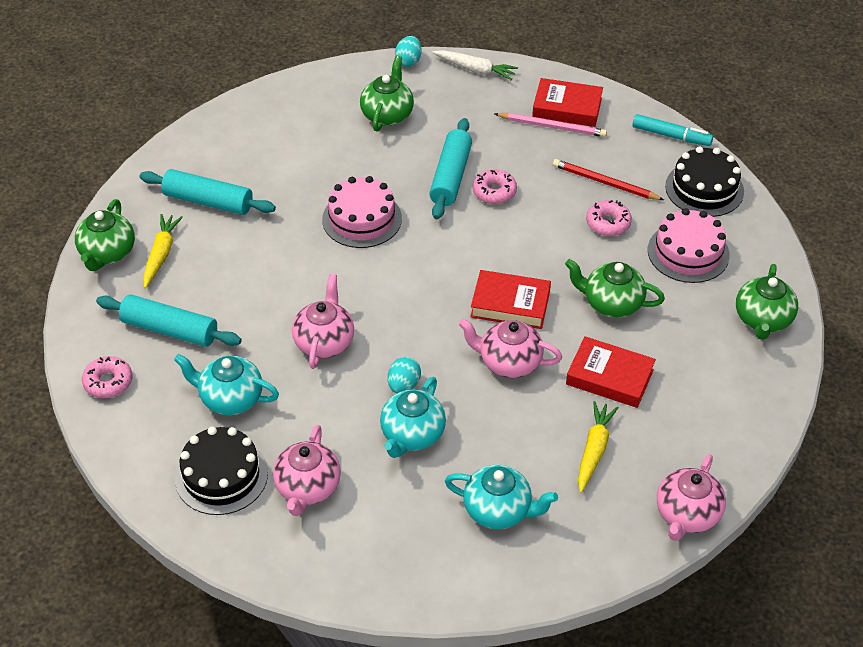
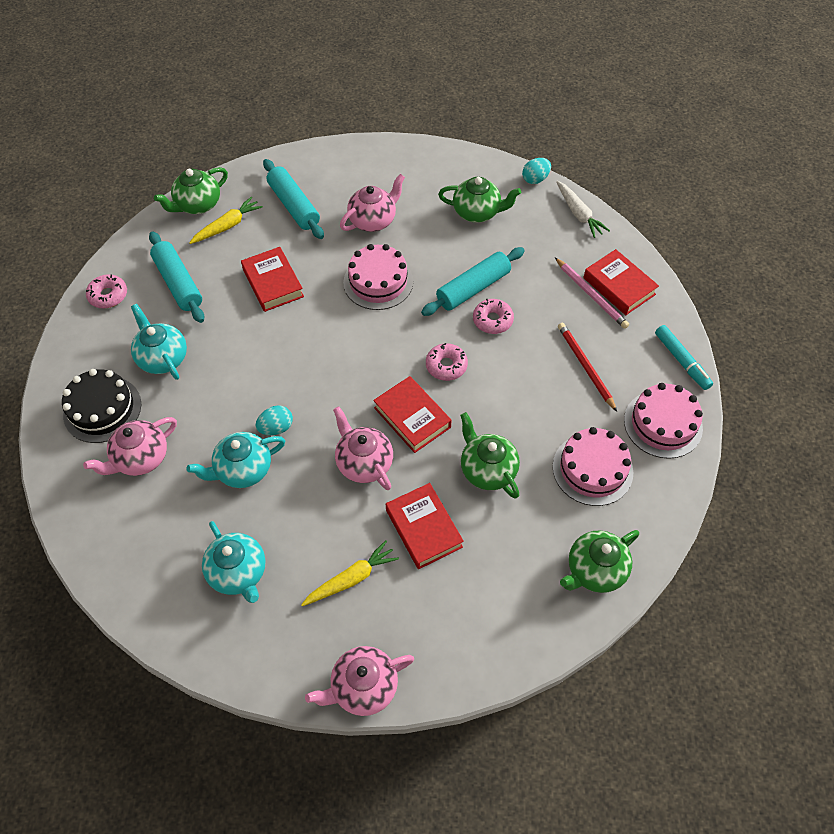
camera: 40 degrees right, 10 degrees up
pink teapot [292,274,354,369] -> pink teapot moved to [340,174,405,232]
green teapot [360,56,414,132] -> green teapot turned 45 degrees clockwise [438,177,521,223]
pink donut [586,200,632,236] -> pink donut moved to [426,343,468,381]
black cake [665,146,744,217] -> pink cake [624,383,703,459]
none -> red book [241,247,304,312]

